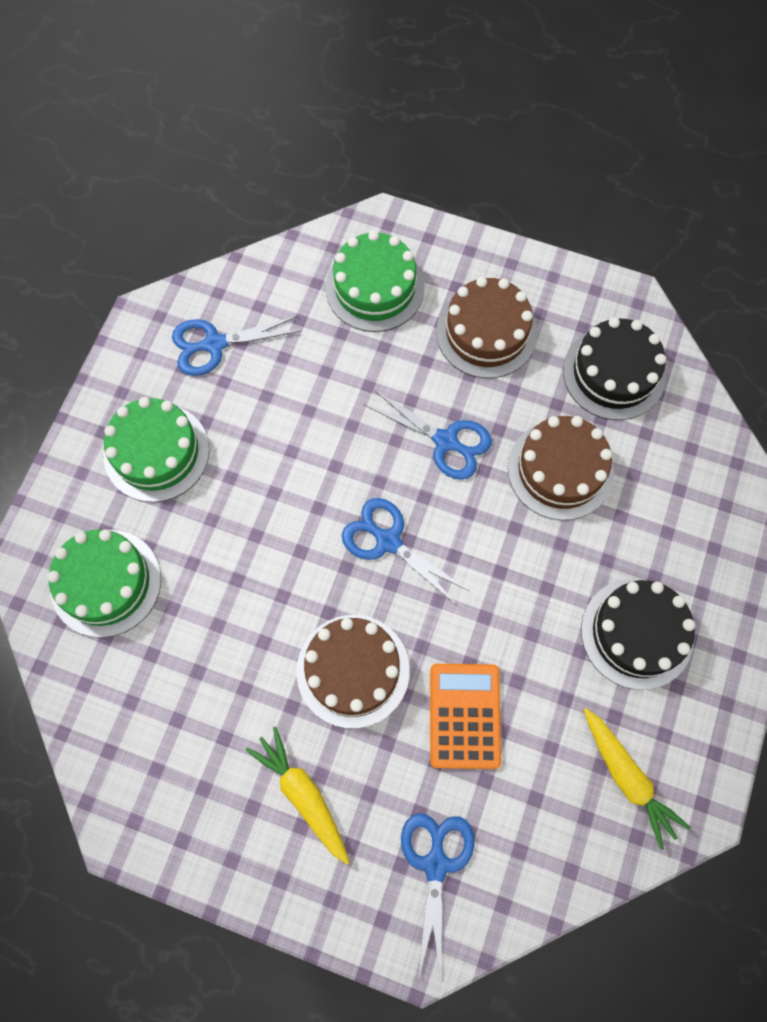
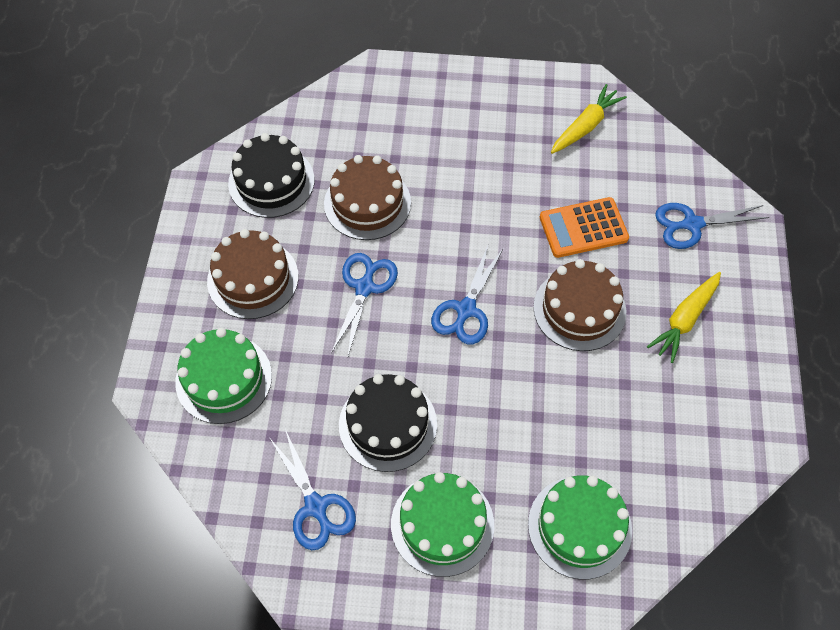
camera: 105 degrees left, 10 degrees down
black cake [581,579,695,690] -> black cake moved to [339,374,437,472]

